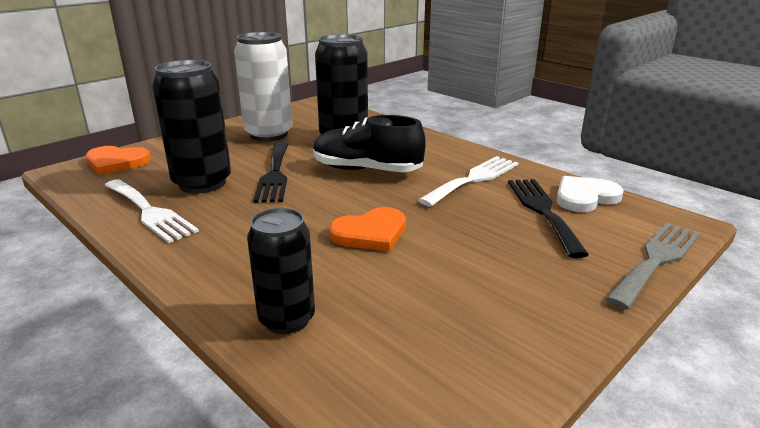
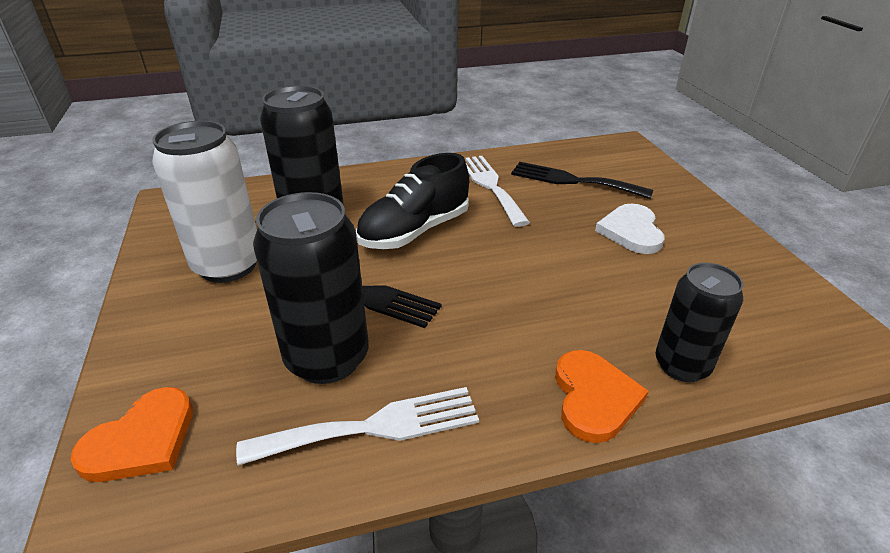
camera: 60 degrees left, 10 degrees up
orange heart [329,207,406,252] -> orange heart moved to [555,350,649,443]
white heart [556,176,624,212] -> white heart moved to [595,204,665,254]
grey fork [605,223,700,309] -> none

